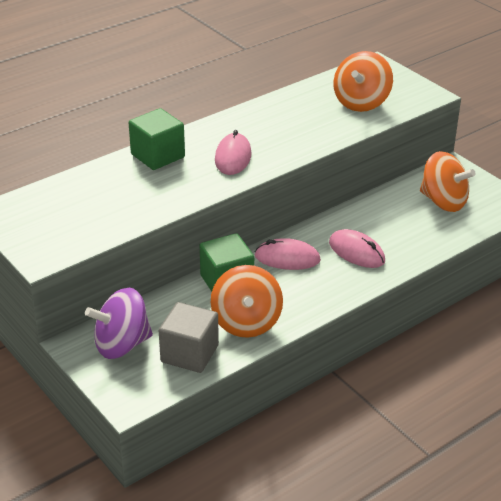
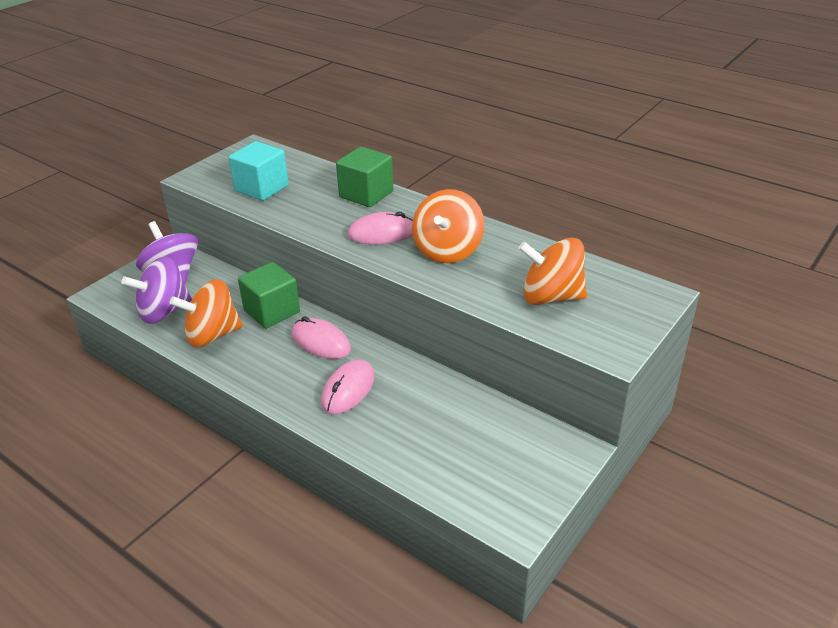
camera: 75 degrees right, 0 degrees up
grey cube [159,302,219,373] -> purple spinning top [121,257,192,324]
pink mouse [255,238,321,270] -> pink mouse turned 45 degrees counterclockwise [292,316,351,359]
orange spinning top [420,151,476,212] -> orange spinning top moved to [412,189,485,263]
none -> turquoise cube [229,141,289,201]

